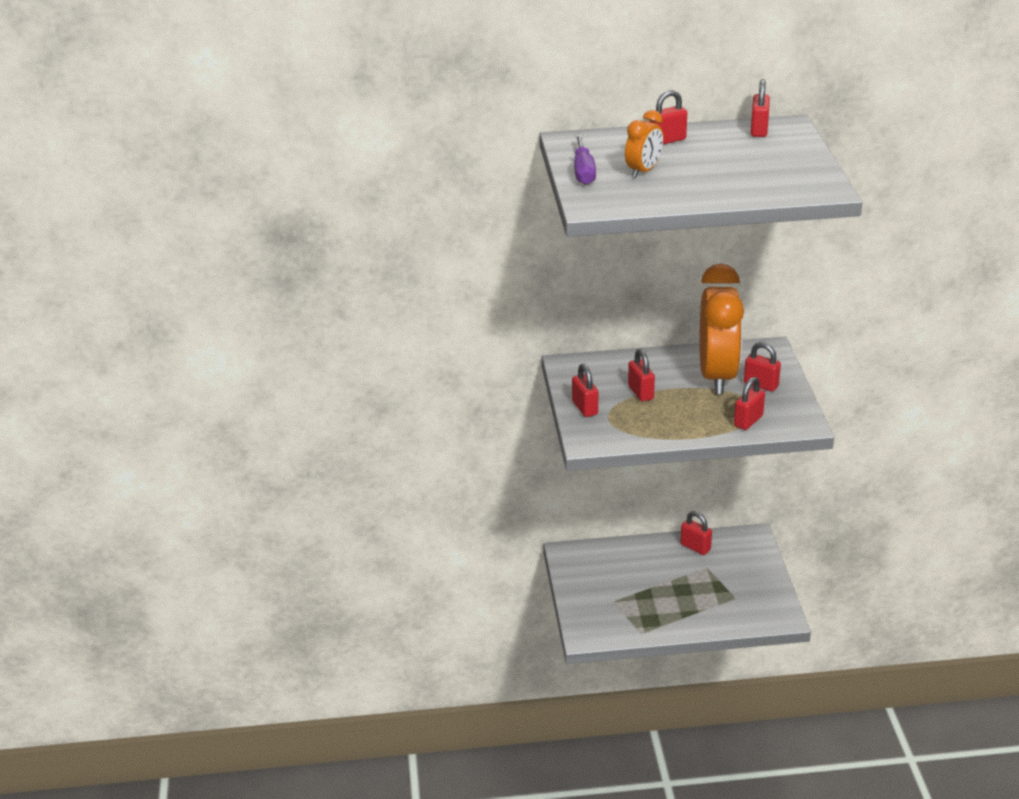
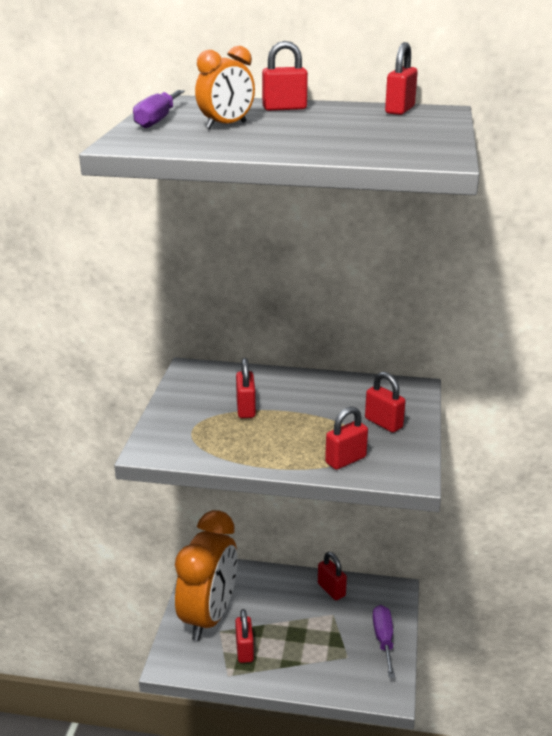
camera: 15 degrees right, 5 degrees down
red padlock [572,364,598,417] -> red padlock moved to [235,609,254,663]
orange clock [700,264,744,394] -> orange clock moved to [175,510,238,641]
none -> purple screwdriver [373,605,395,678]

